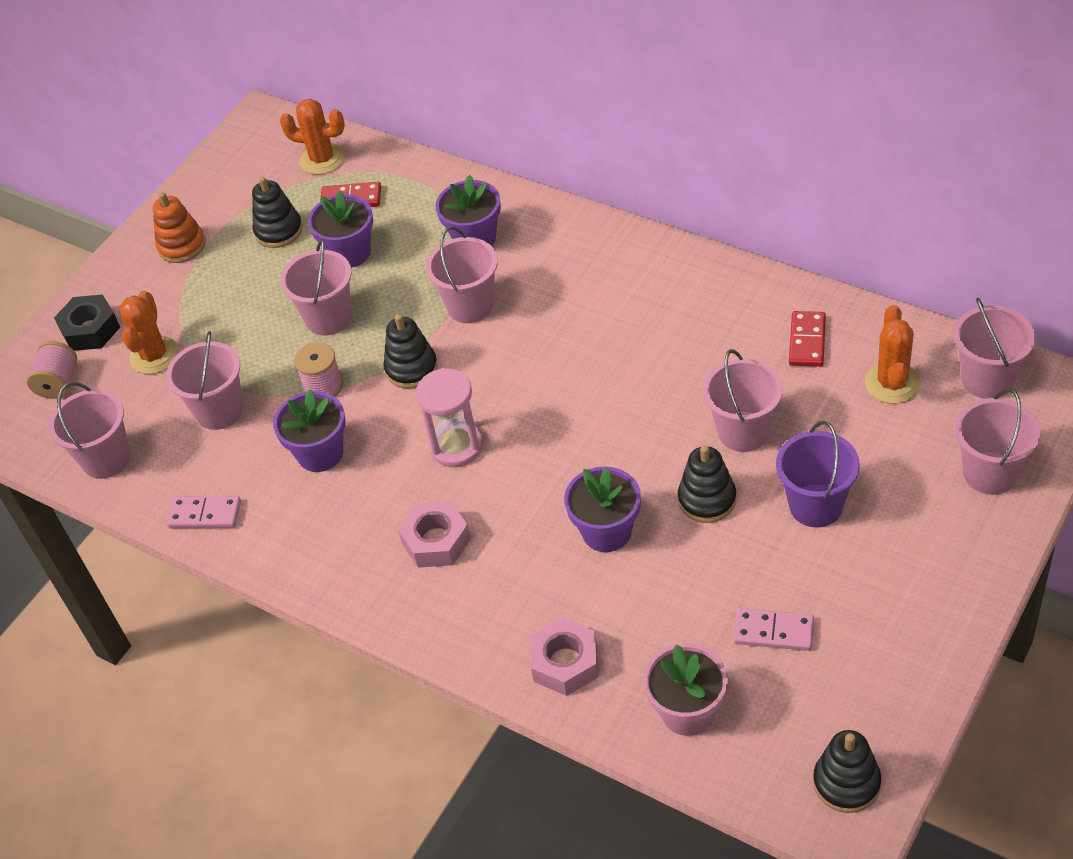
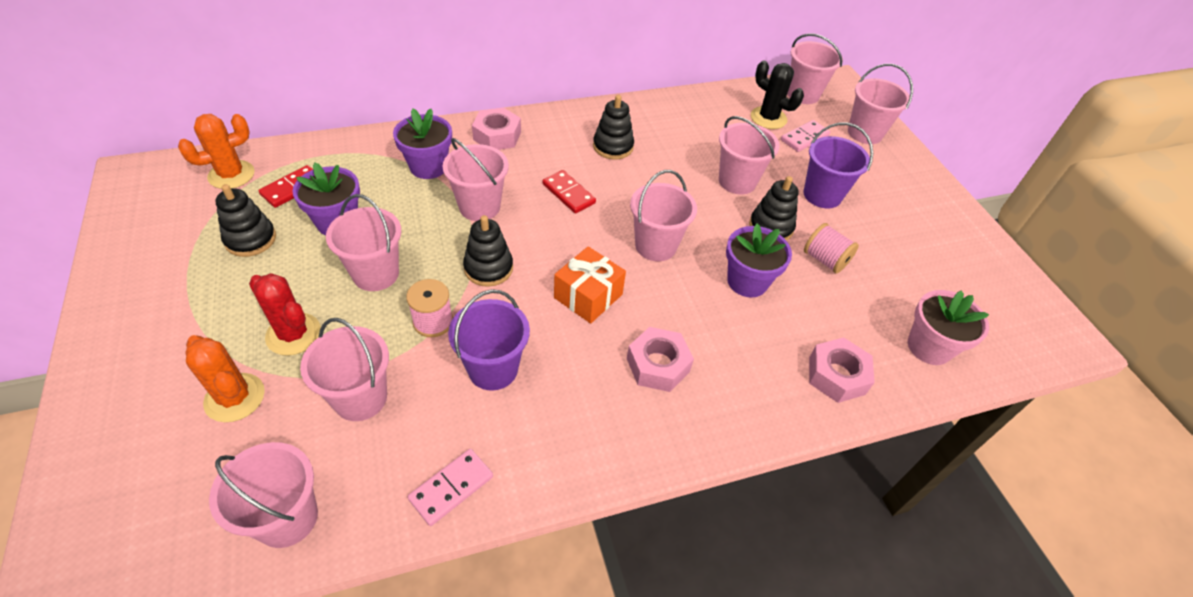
camera: 60 degrees left, 0 degrees up
pink spool [27,341,77,399] -> pink spool moved to [804,223,859,274]
black nut [54,294,120,351] -> none
orange stacking toy [153,192,206,263] -> none
purple flower pot [273,389,346,472] -> purple bucket [448,289,530,390]
pink hourglass [416,368,483,467] -> orange gift [554,246,626,324]
pink domino [733,608,814,651] -> pink domino moved to [781,120,830,152]
red domino [789,311,826,367] -> red domino moved to [543,170,596,213]
black stacking toy [813,730,881,813] -> black stacking toy moved to [593,95,634,160]
orange cactus [865,305,920,404] -> black cactus [751,61,804,129]
none -> red cactus [249,273,321,356]
none -> pink nut [472,107,521,150]
none -> pink bucket [630,170,697,261]

